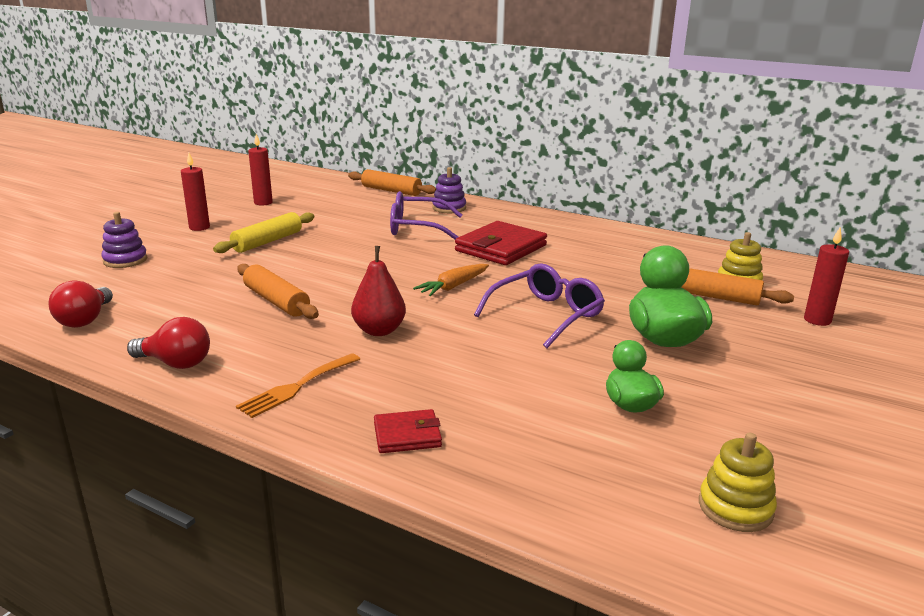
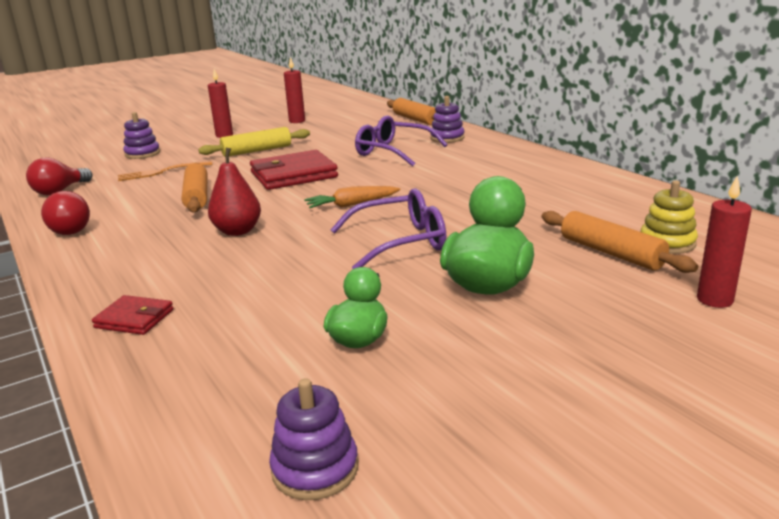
camera: 30 degrees right, 0 degrees up
orange fork [236,353,360,418] -> orange fork moved to [118,161,212,181]
red wallet [455,221,547,265] -> red wallet moved to [250,150,338,190]
yellow stacking toy [699,433,777,532] -> purple stacking toy [269,378,358,500]

